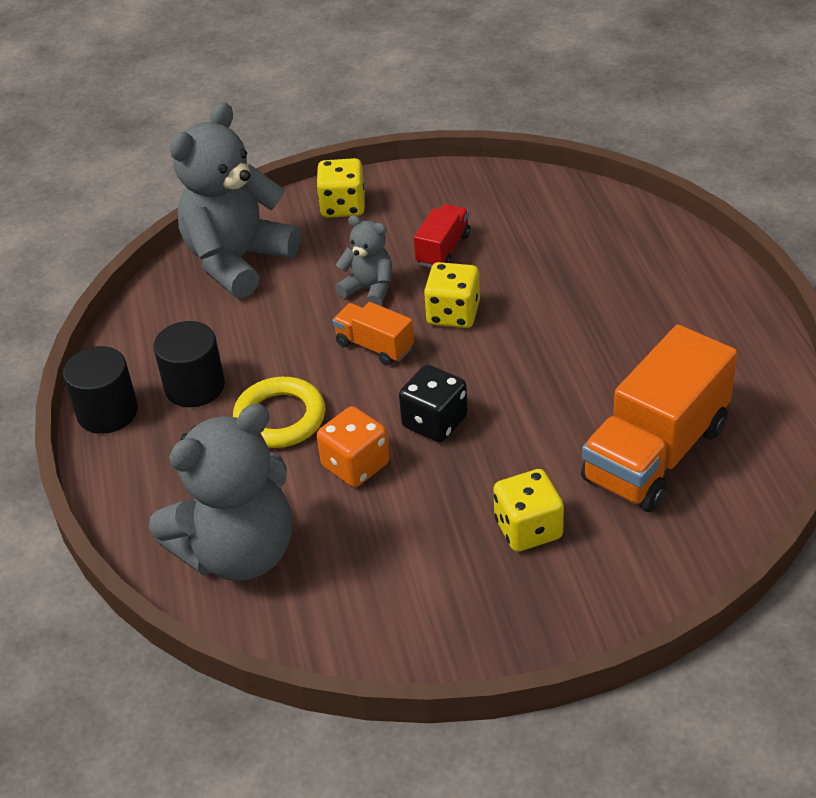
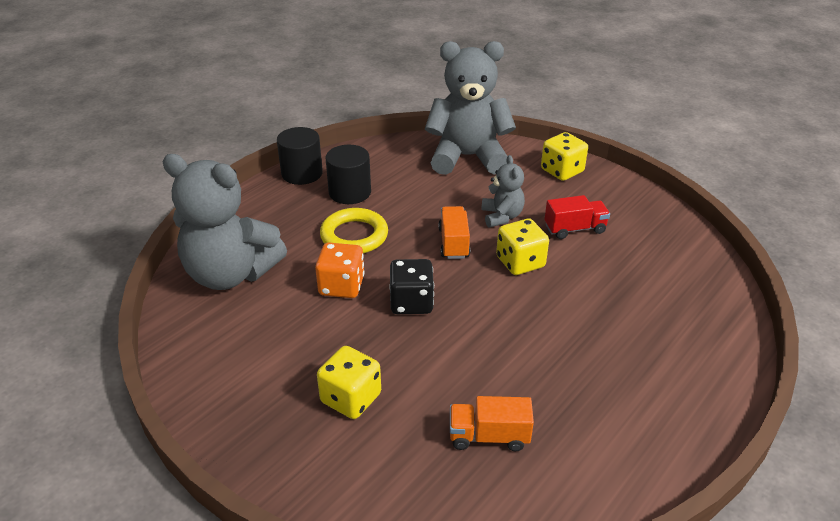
camera: 50 degrees right, 5 degrees down
orange truck [581,325,737,512] -> orange truck [450,396,534,451], size x0.49

